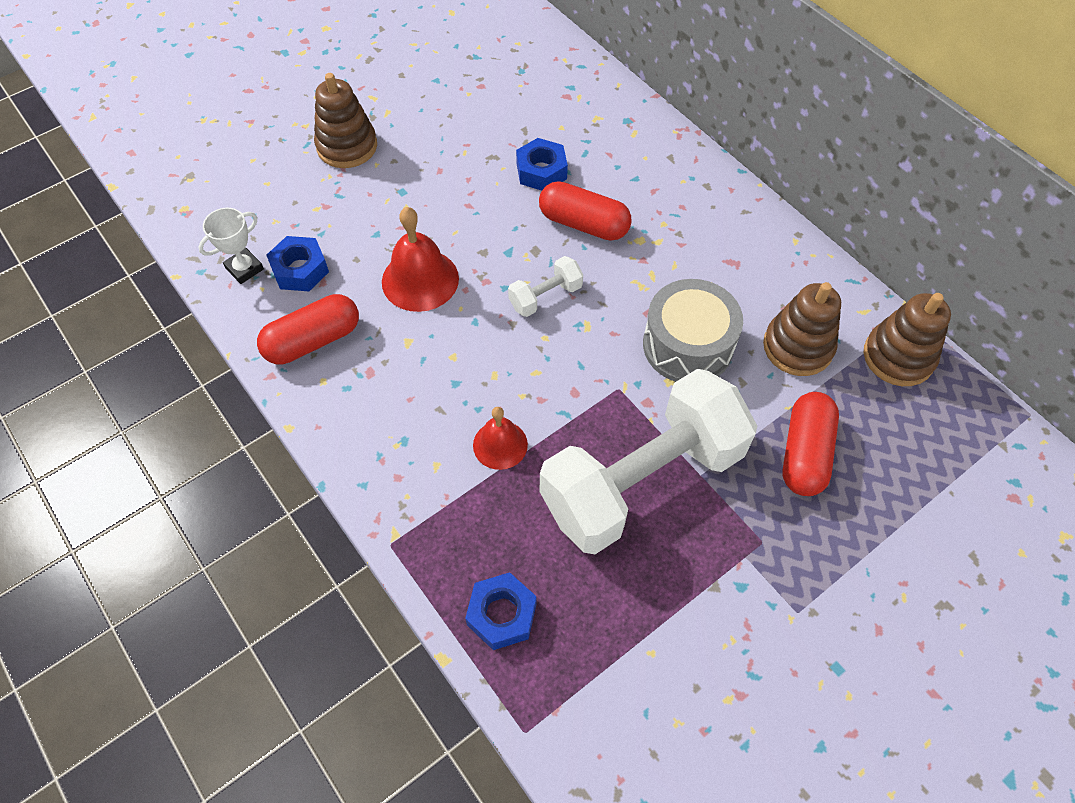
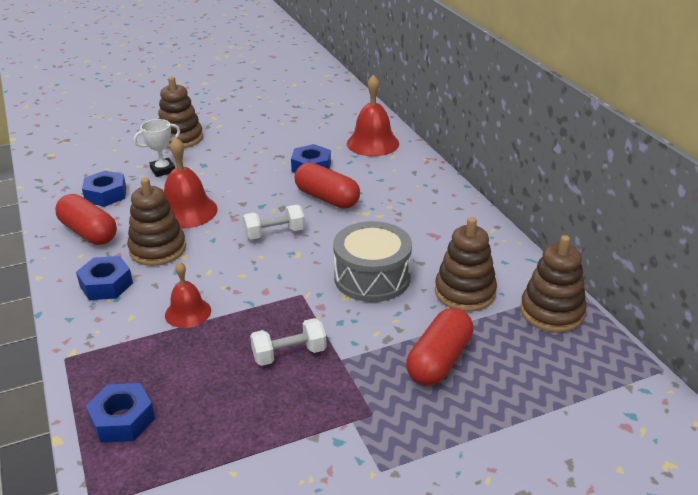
camera: 15 degrees right, 25 degrees down
white trophy [198,208,264,284] -> white trophy moved to [134,119,180,177]
red capsule [257,294,359,364] -> red capsule turned 60 degrees clockwise [55,194,117,245]
white dumbbell [540,369,757,554] -> white dumbbell [250,318,327,366], size x0.40
none -> blue nut [76,256,133,300]
none -> brown stacking toy [127,178,186,266]
none -> red bell [347,75,399,156]

